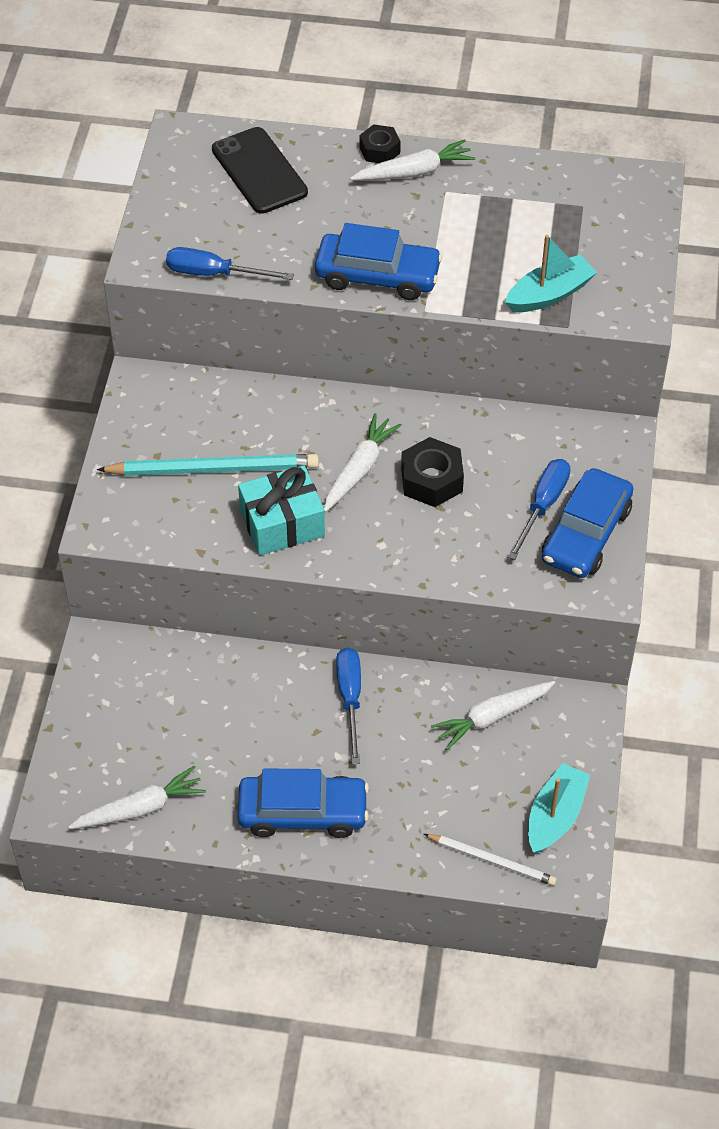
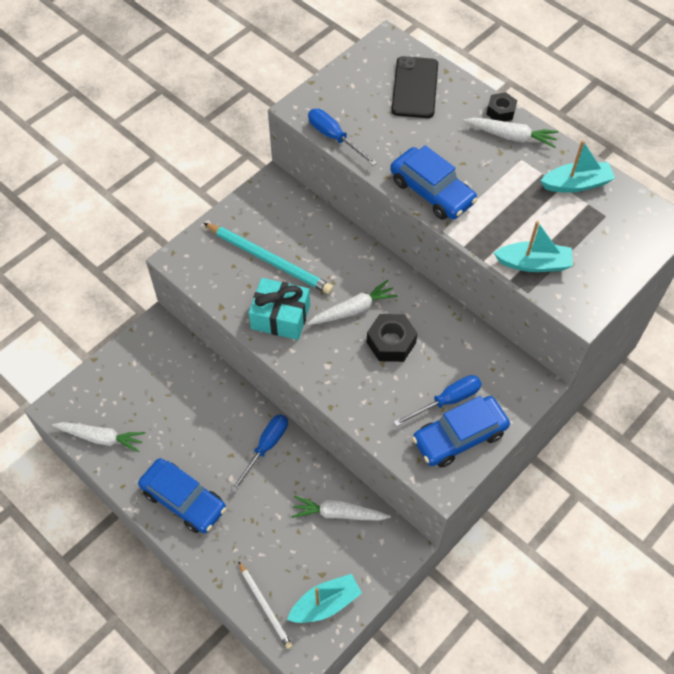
camera: 35 degrees right, 5 degrees up
none -> turquoise boat [541,140,615,193]

